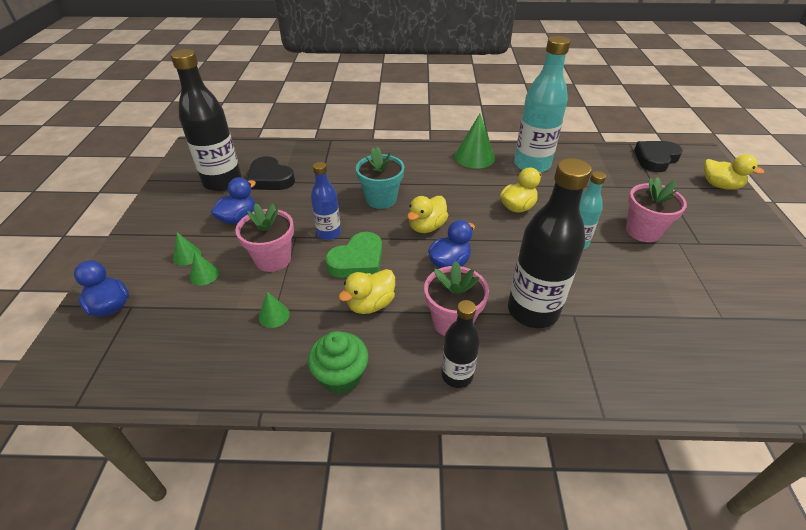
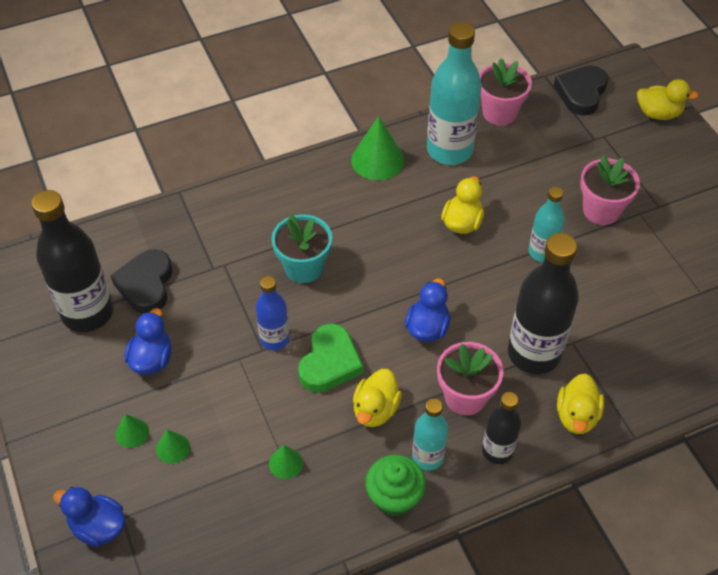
camera: 25 degrees left, 10 degrees up
pink flower pot [236,203,294,272] -> pink flower pot moved to [479,58,532,126]
black heart [247,156,295,190] -> black heart turned 75 degrees clockwise [111,249,173,314]
yellow duck [407,196,448,233] -> yellow duck moved to [557,374,604,434]
none -> turquoise bottle [412,398,448,471]

